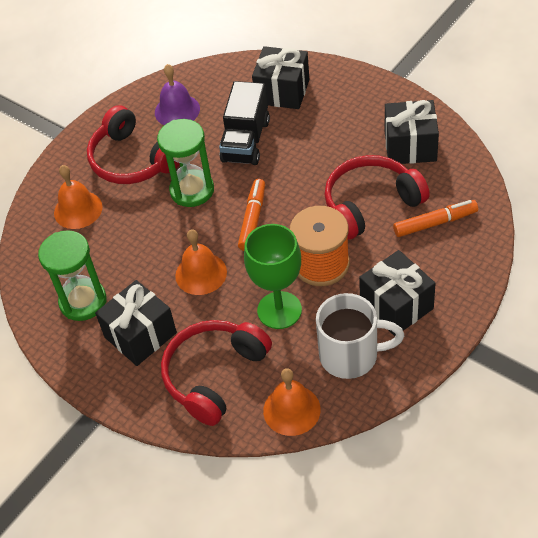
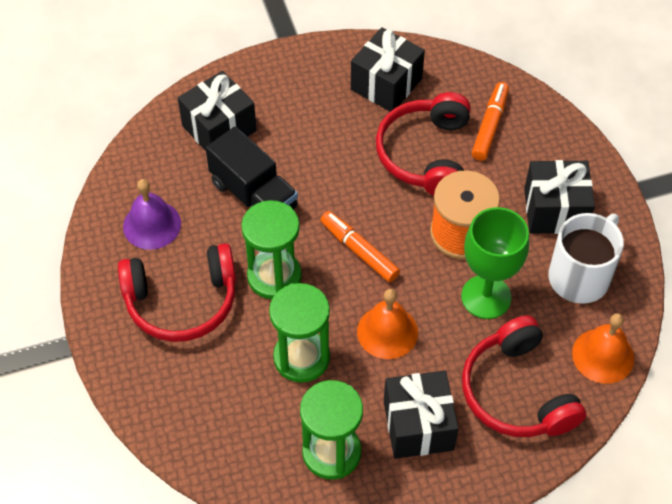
camera: 60 degrees left, 5 degrees up
orange bell [54,165,103,229] -> none
none -> green hourglass [269,283,330,383]

